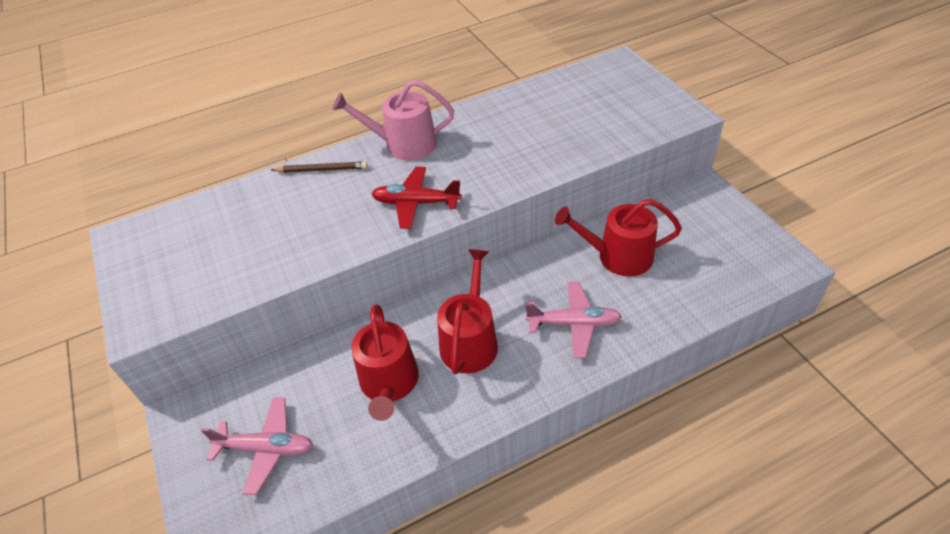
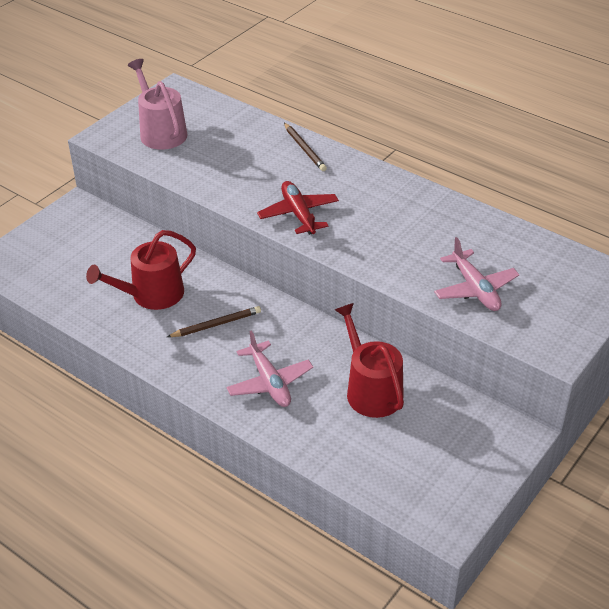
camera: 60 degrees right, 5 degrees down
pink plane [201,397,313,495] -> pink plane moved to [434,237,519,311]
pink watering can [332,80,454,160] -> pink watering can moved to [128,59,188,150]
red watering can [437,249,498,374] -> brown pencil [167,306,261,337]

